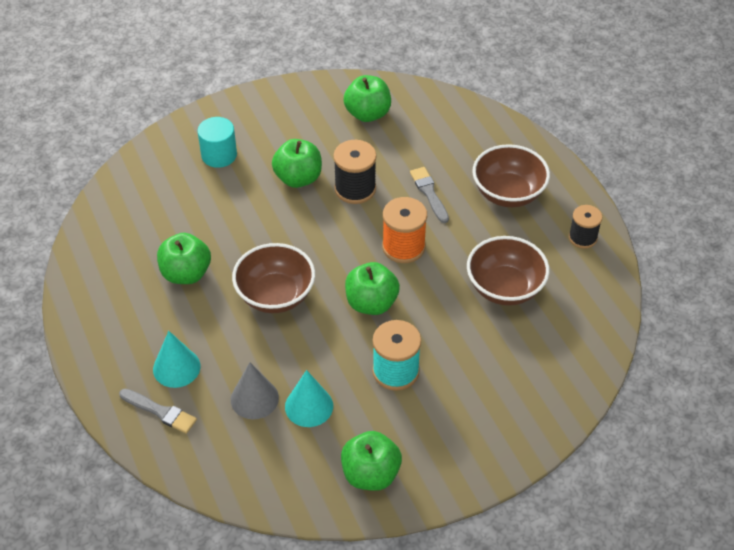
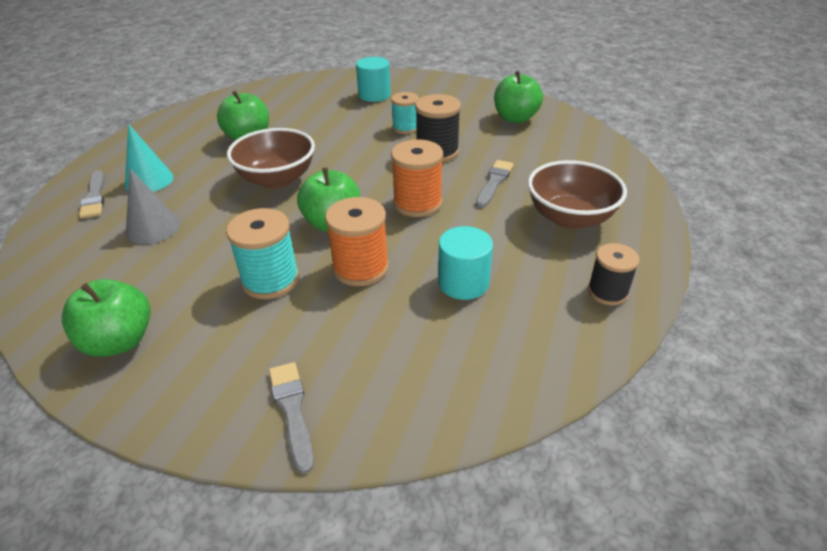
camera: 45 degrees right, 10 degrees down
green apple [272,139,322,188] -> turquoise spool [391,92,419,134]
turquoise cone [285,370,333,427] -> none
brown bowl [467,236,549,306] -> turquoise cylinder [438,226,493,300]
none -> grey brush [269,362,314,474]
none -> orange spool [325,197,389,286]

